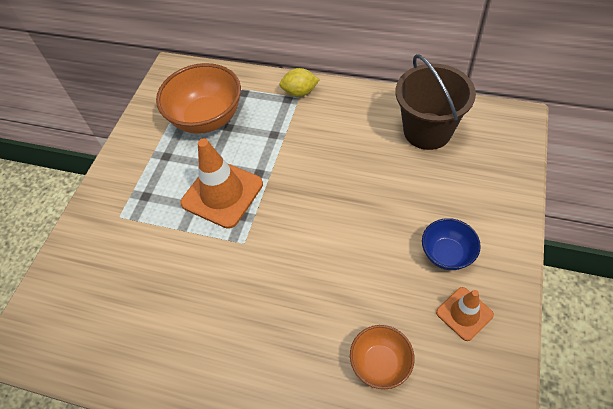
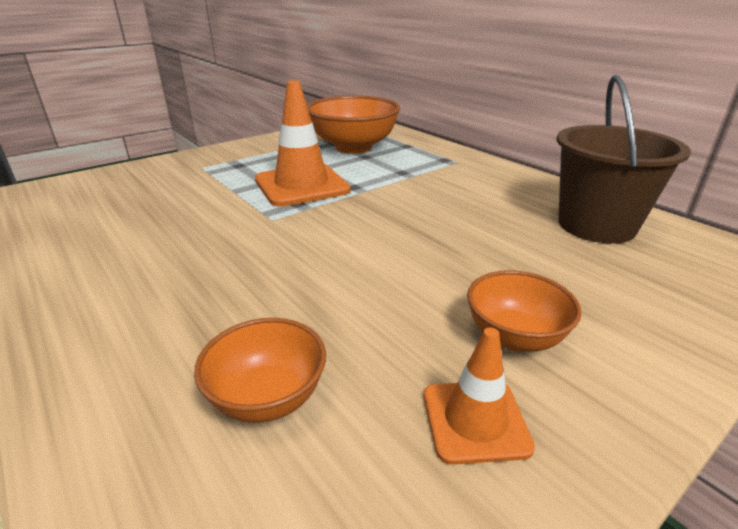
camera: 30 degrees right, 25 degrees down
yellow lemon [280,68,319,97] -> none
blue bowl [422,218,481,270] -> orange bowl [467,270,582,352]

